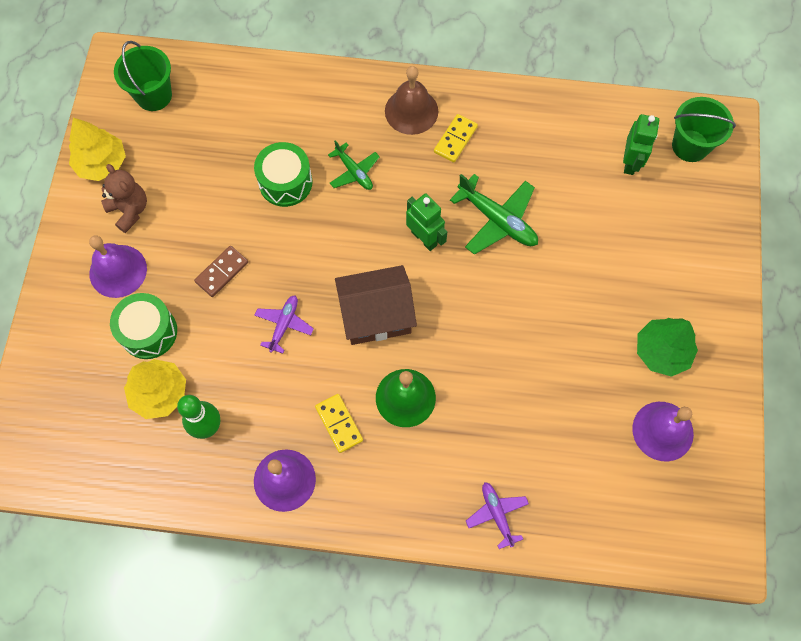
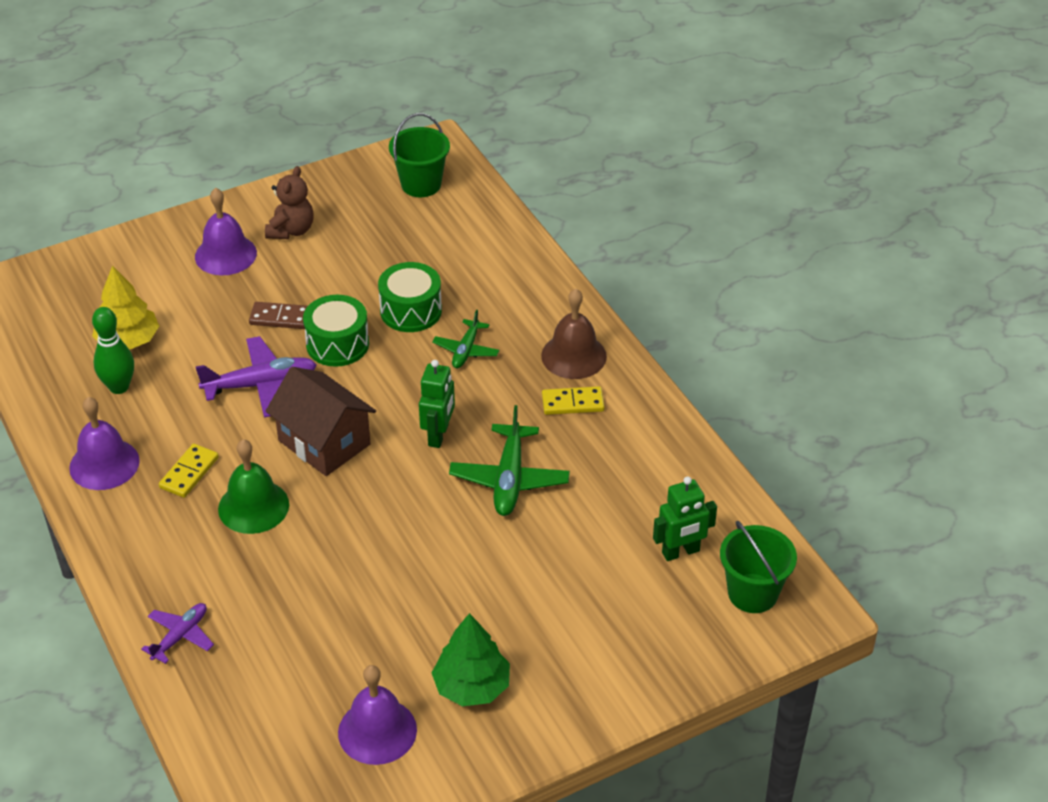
camera: 55 degrees right, 25 degrees down
yellow tree [69,118,126,181] -> none
green drum [110,293,177,359] -> green drum moved to [303,295,369,367]
purple plane [254,295,314,354] -> purple plane [196,336,317,417], size x1.64

